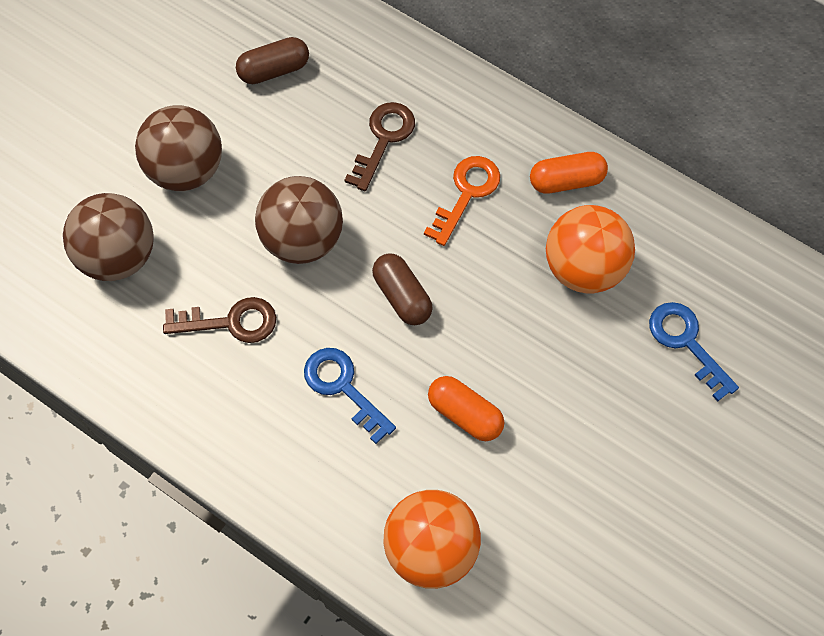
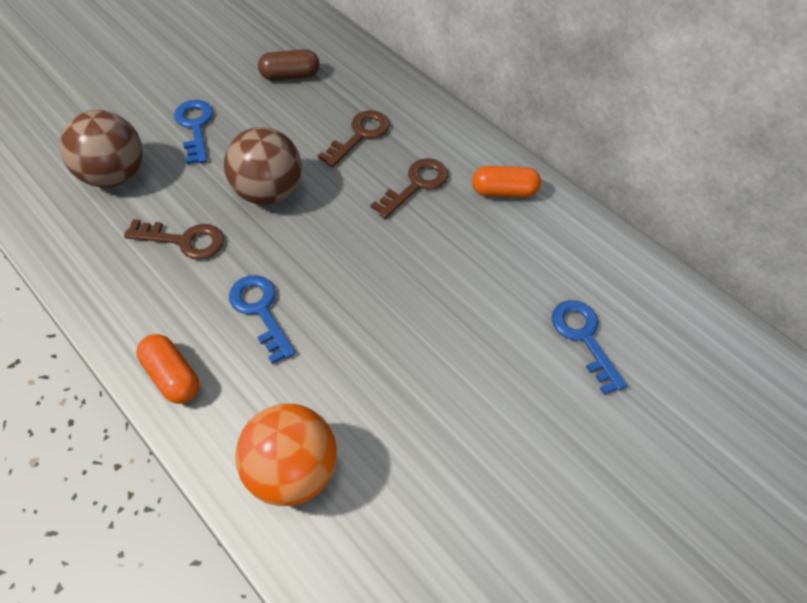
camera: 10 degrees right, 10 degrees down
brown ball [135,105,222,191] -> blue key [174,100,213,164]
brown capsule [372,253,433,325] -> none
orange key [424,156,500,246] -> brown key [371,158,448,219]
orange capsule [428,376,504,441] -> orange capsule moved to [137,334,199,404]
orange ball [546,205,635,293] -> none

